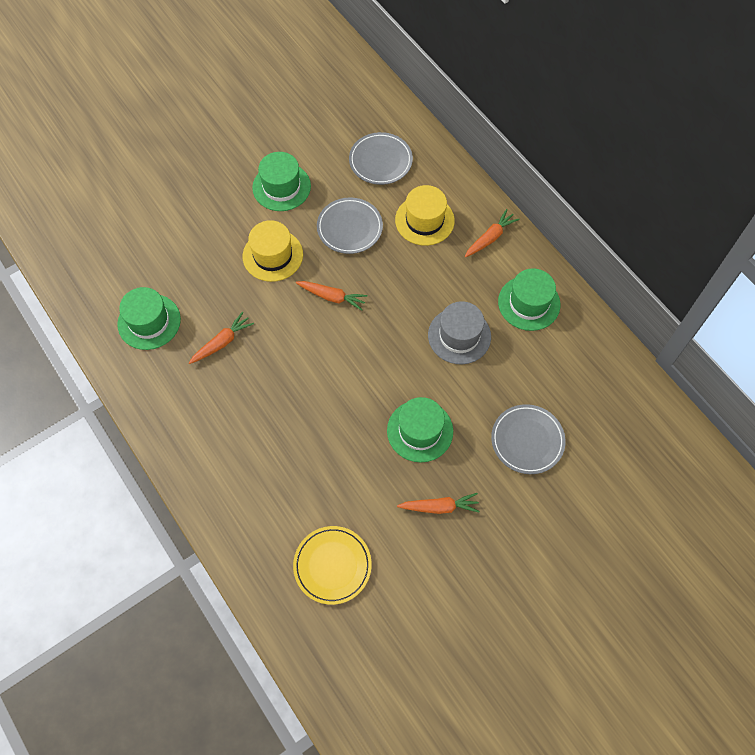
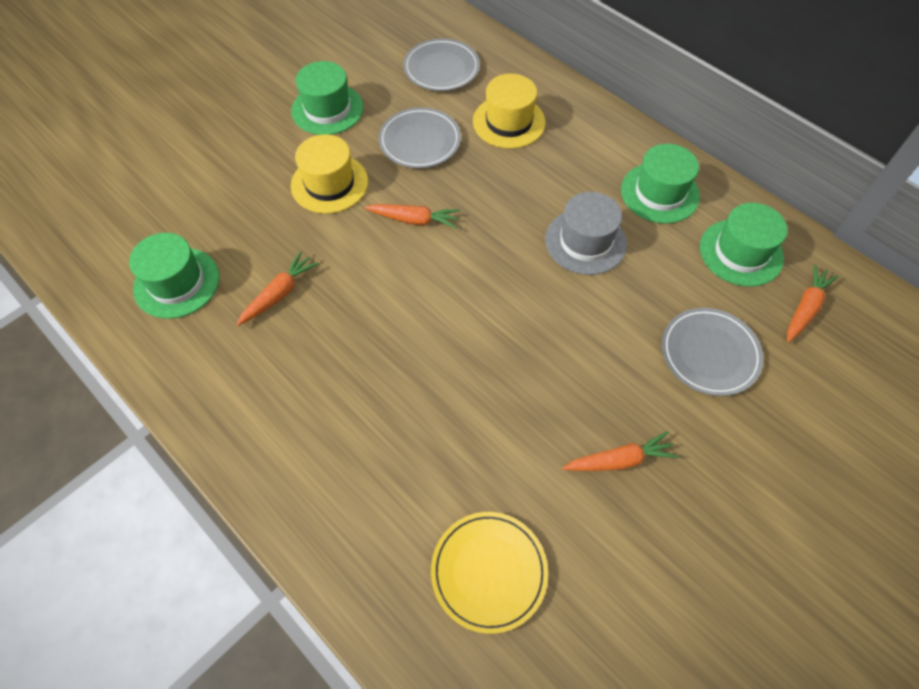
camera: 10 degrees left, 5 degrees down
green hat [387,397,453,462] -> green hat moved to [700,203,788,287]
orange carrot [465,209,520,257] -> orange carrot moved to [787,264,839,342]

